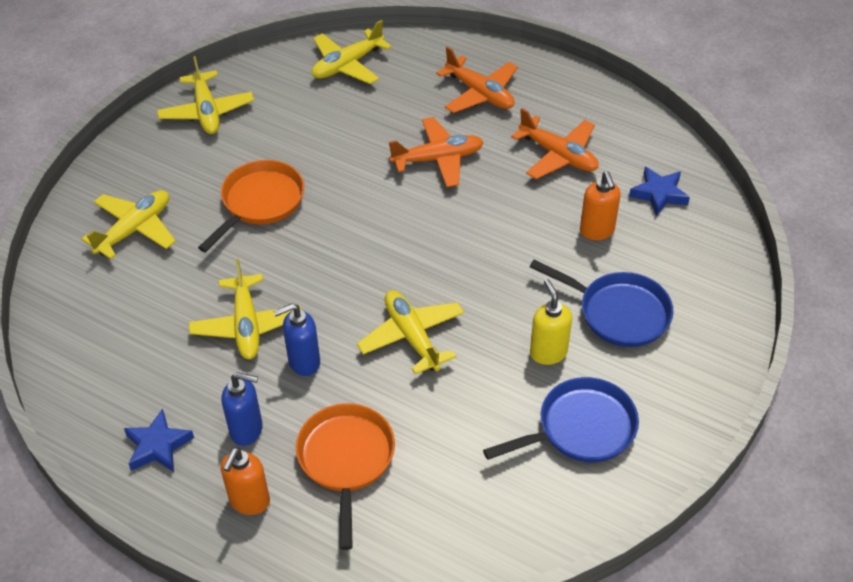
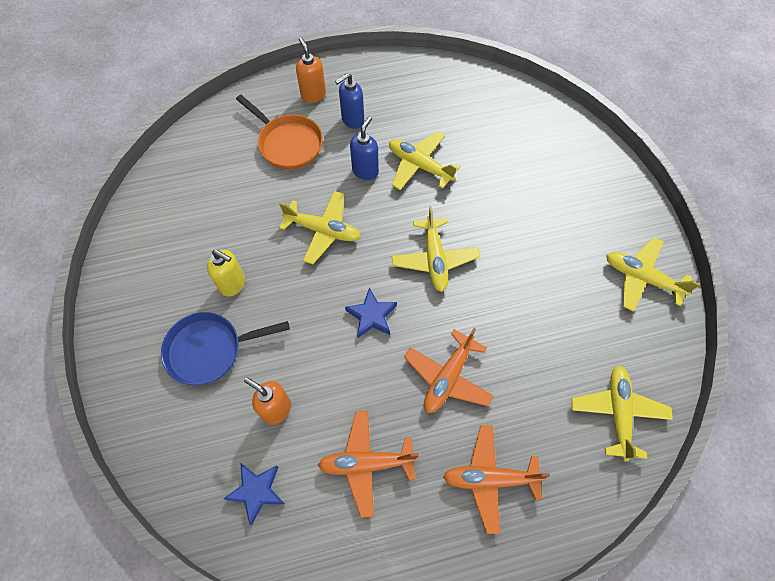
camera: 135 degrees right, 15 degrees up
yellow plane [82,190,176,259] -> yellow plane moved to [392,206,480,292]
blue star [124,408,194,472] -> blue star moved to [345,288,397,338]
orange pan [198,160,304,252] -> none
blue pan [483,377,639,462] -> none

